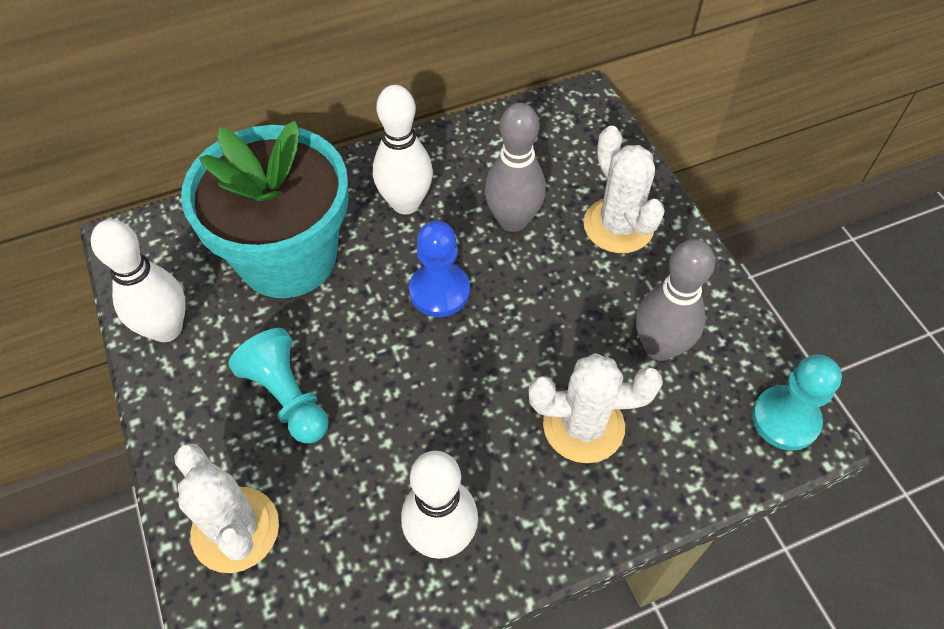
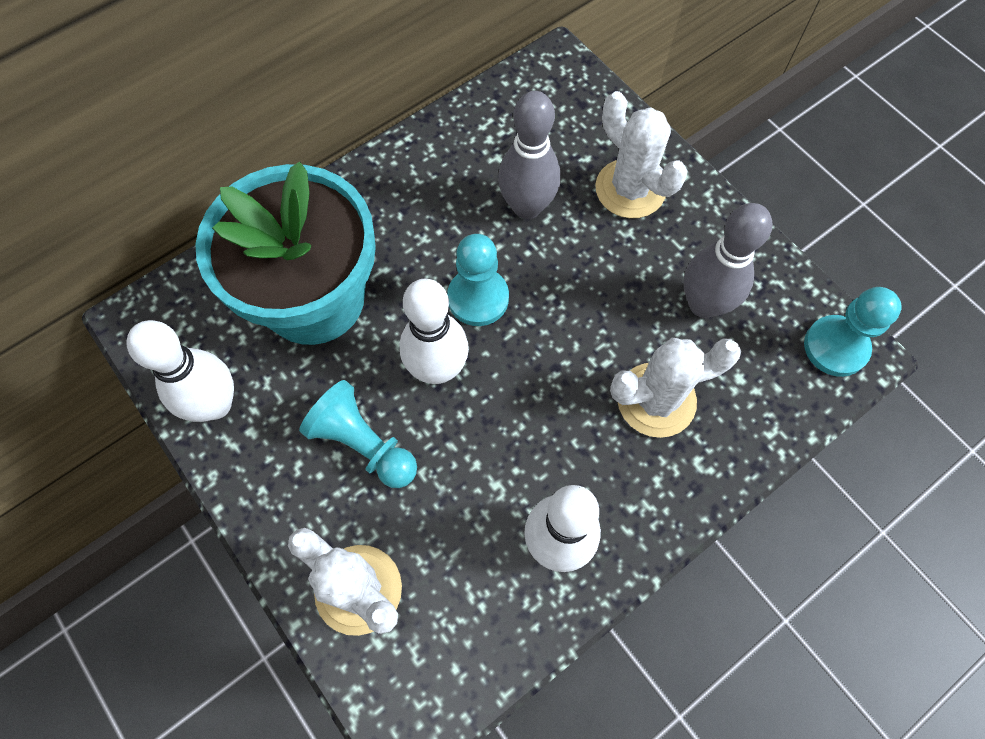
camera: 15 degrees left, 10 degrees up
white bowling pin [373,85,433,215] -> white bowling pin moved to [400,279,469,384]
blue pawn [409,221,470,317] -> turquoise pawn [447,234,509,326]

